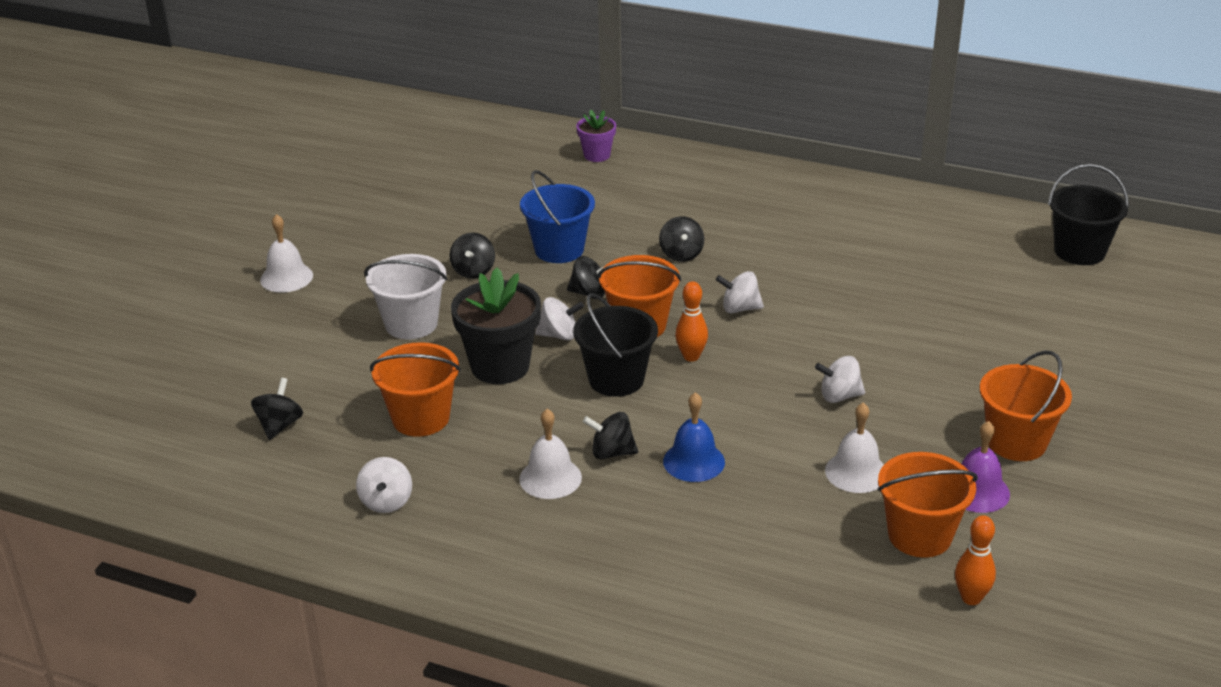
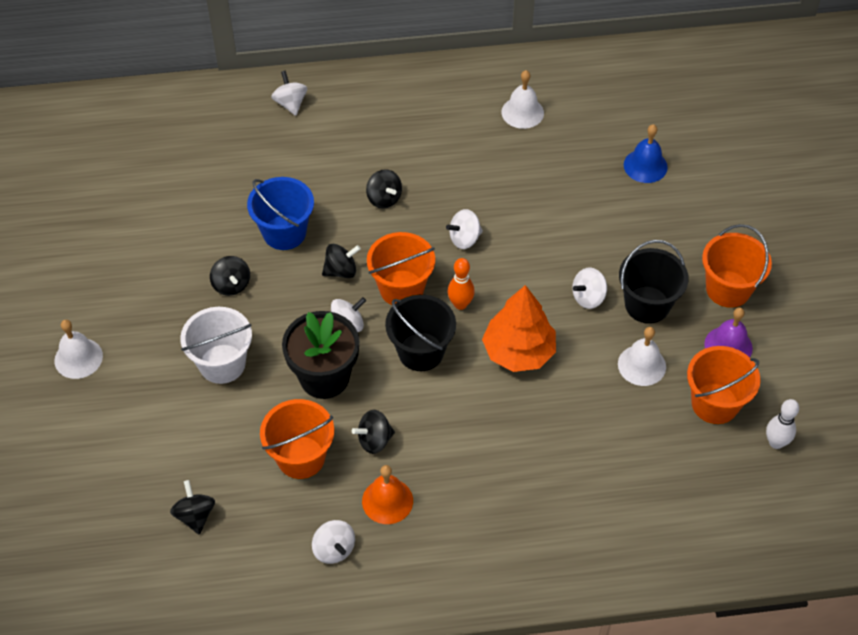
camera: 30 degrees left, 20 degrees up
white bell [519,409,582,499] -> white bell moved to [502,70,544,129]
purple flower pot [576,110,616,162] -> none
black spinning top [583,412,638,459] -> black spinning top moved to [352,410,395,454]
blue bell [663,392,725,482] -> blue bell moved to [624,124,668,183]
orange bowling pin [955,515,996,605] -> white bowling pin [766,399,799,449]
black bucket [1048,164,1129,265] -> black bucket moved to [619,240,689,324]
none -> white spinning top [271,71,307,116]
none -> orange bell [362,465,413,524]
none -> orange tree [482,285,556,372]

